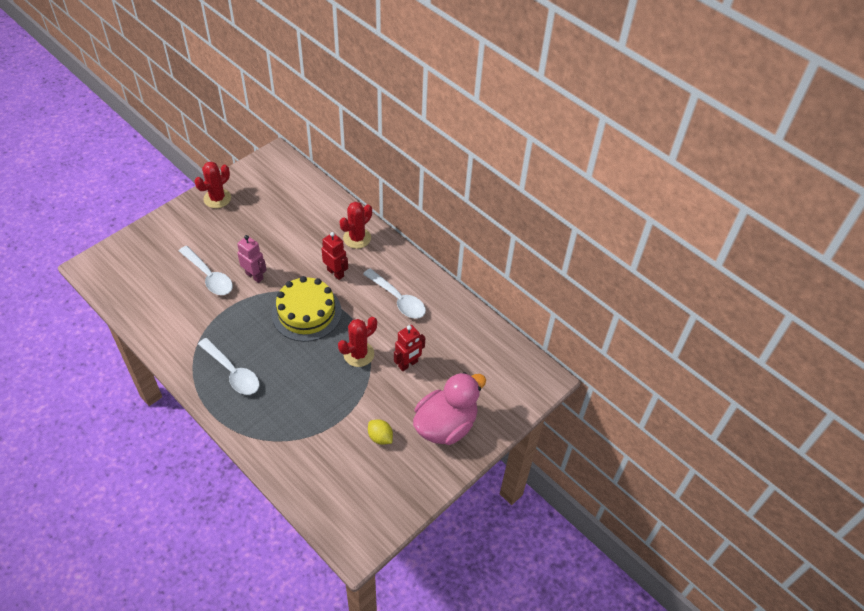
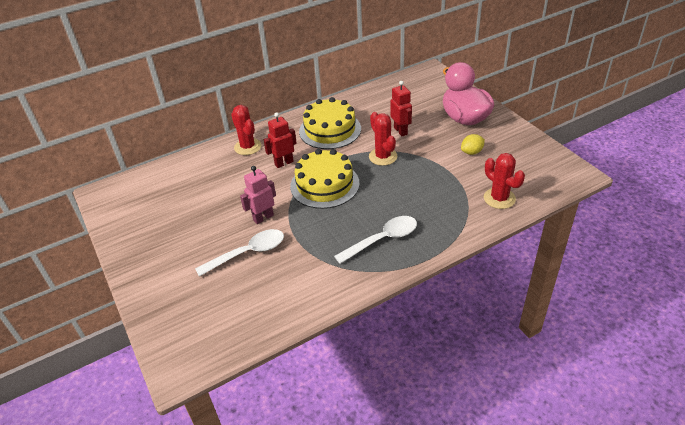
camera: 70 degrees left, 10 degrees down
red cactus [194,161,231,208] -> red cactus moved to [484,153,525,209]
white spoon [363,269,426,319] -> yellow cake [299,97,361,149]

